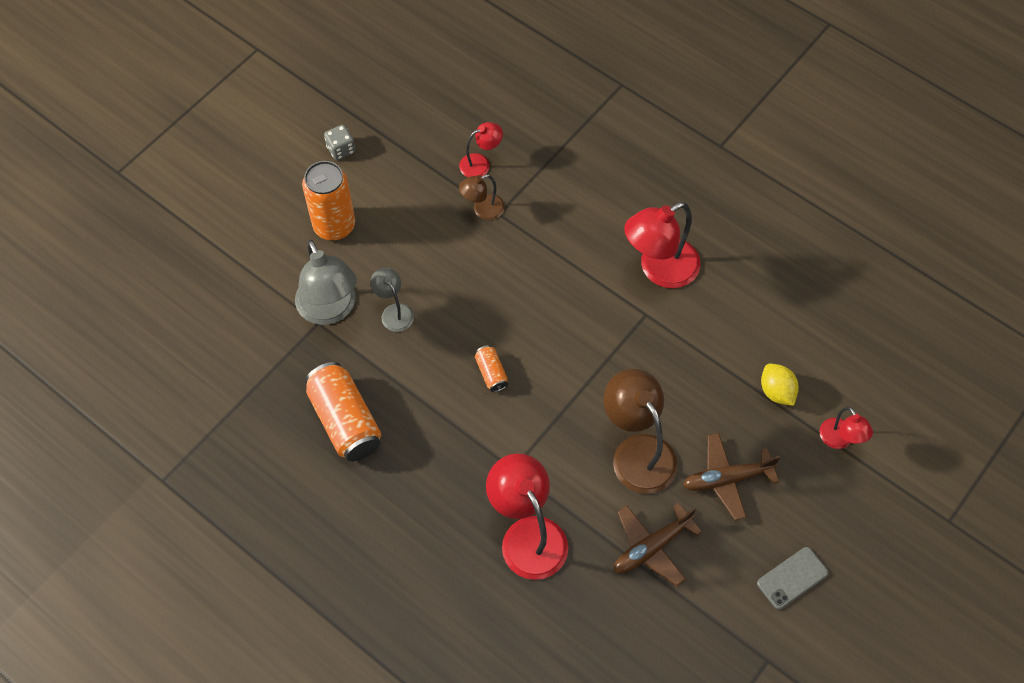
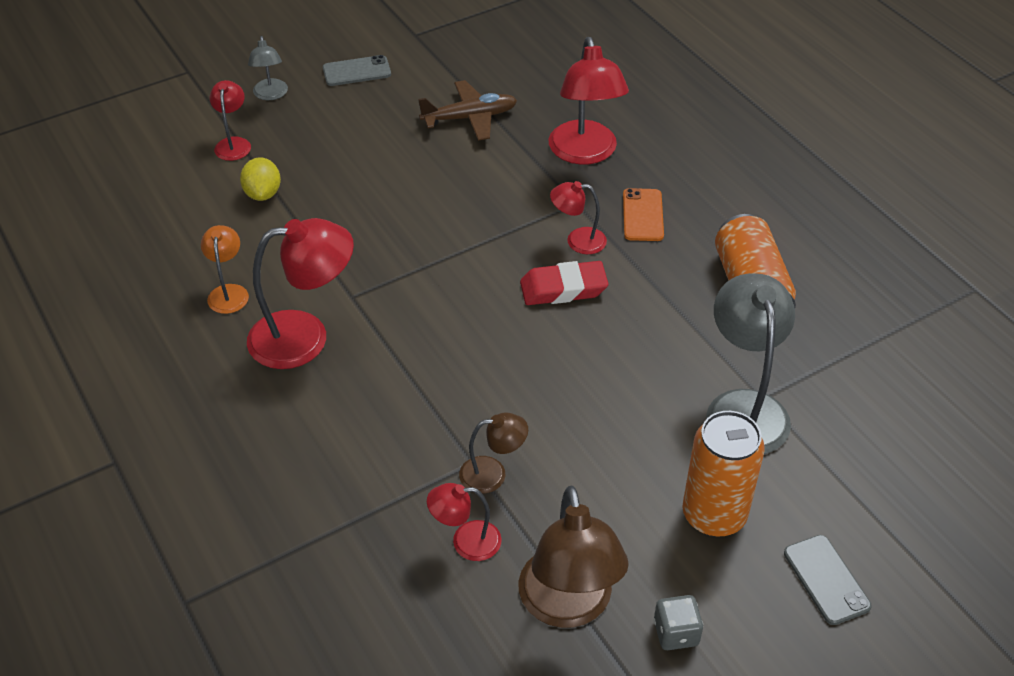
camera: 160 degrees left, 15 degrees down
grey lamp [370,267,414,332] -> grey lamp moved to [248,36,288,100]
orange can [475,345,508,392] -> red eraser [520,261,609,305]
brown lamp [603,369,678,494] -> brown lamp moved to [518,485,629,628]
brown plane [683,433,781,520] -> none
none -> orange lamp [201,225,249,314]
none -> red lamp [550,181,607,254]
none -> orange phone [623,188,664,241]
none -> grey phone [784,535,871,625]

